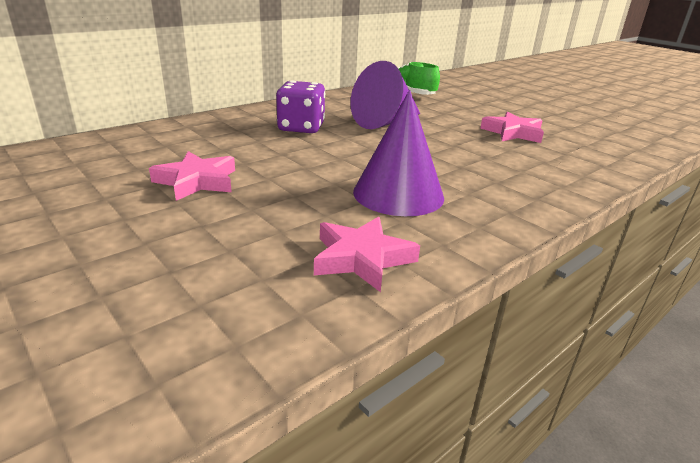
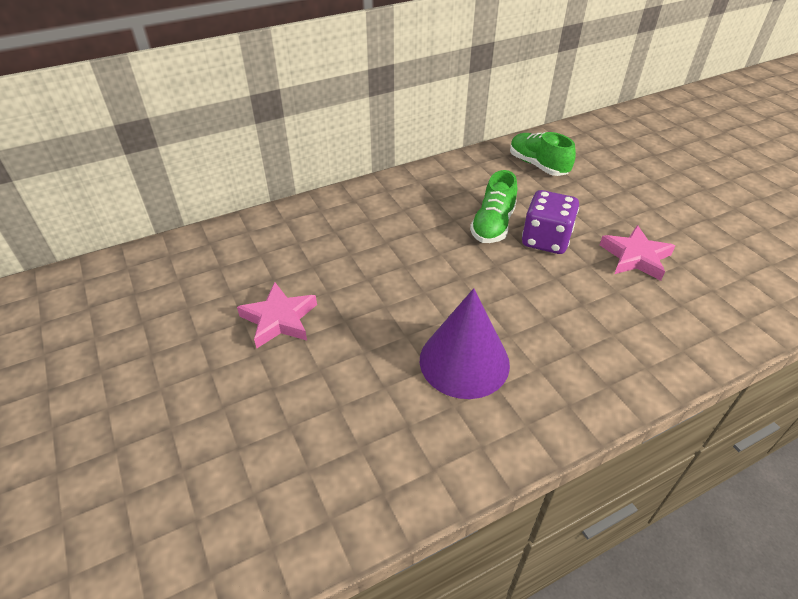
camera: 15 degrees right, 15 degrees up
purple dice [276,81,325,133] -> purple dice moved to [522,190,579,254]
pink star [314,217,420,292] -> none
purple cone [350,61,420,129] -> green shoe [470,170,517,243]

